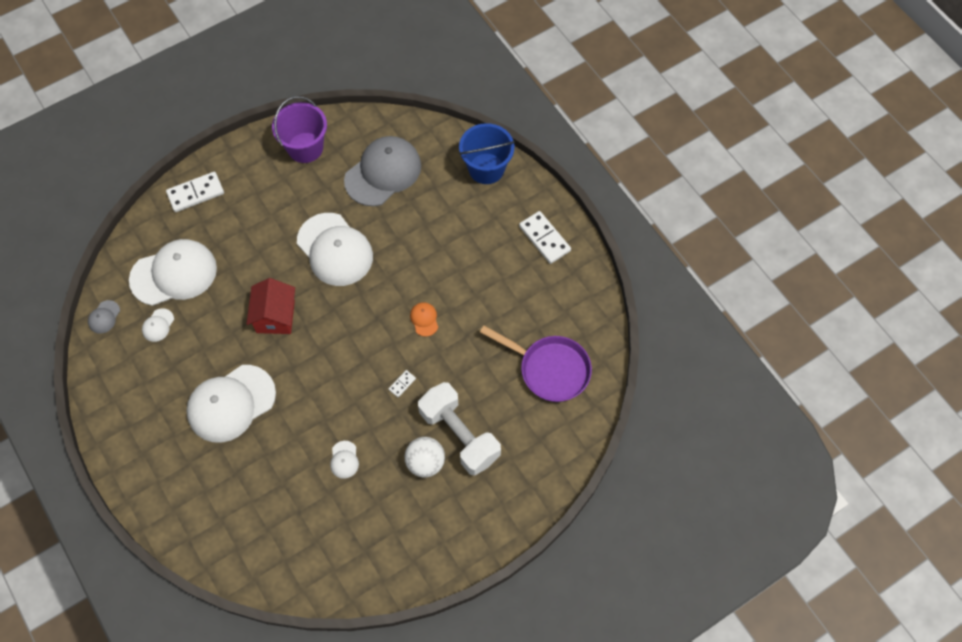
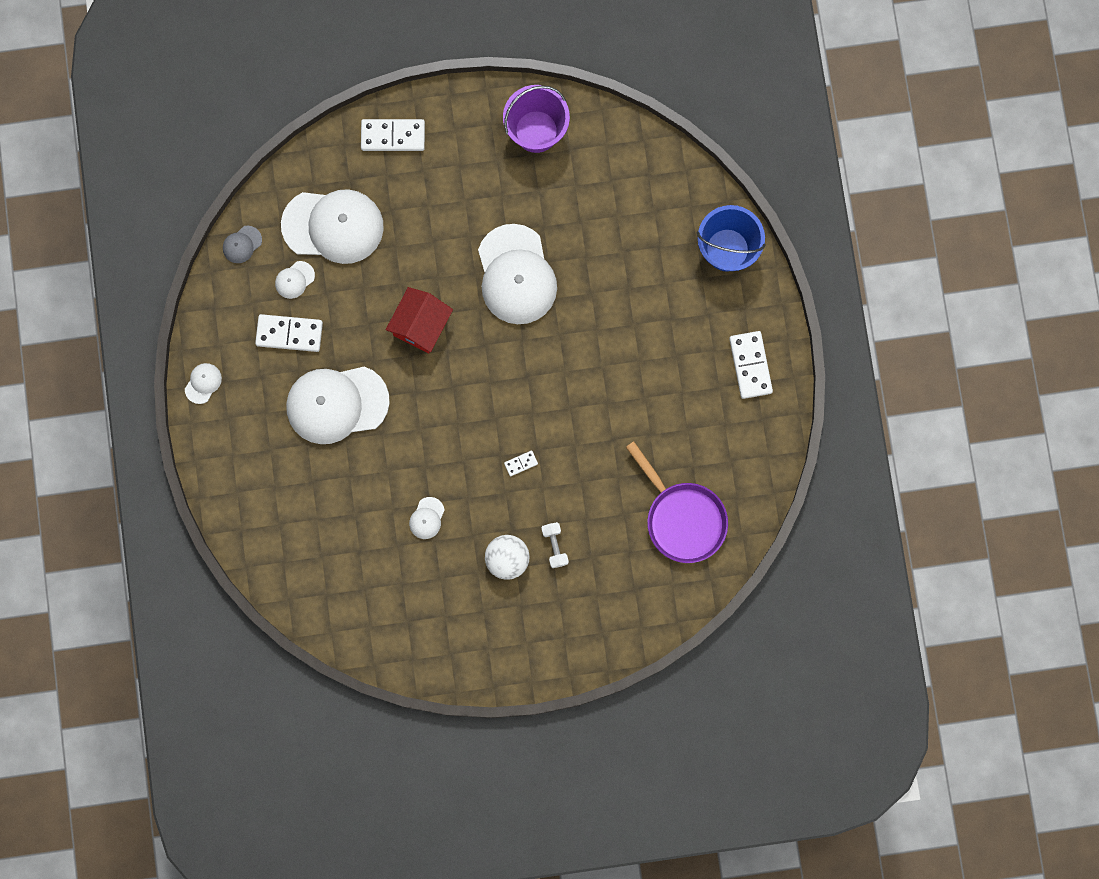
camera: 25 degrees right, 15 degrees up
grey cap [344,136,421,206] -> none
orange cap [410,302,438,337] -> none
white dumbbell [418,382,501,476] -> white dumbbell [542,522,569,568], size x0.42
none -> white cap [185,363,222,404]
none -> white domino [255,314,323,352]

